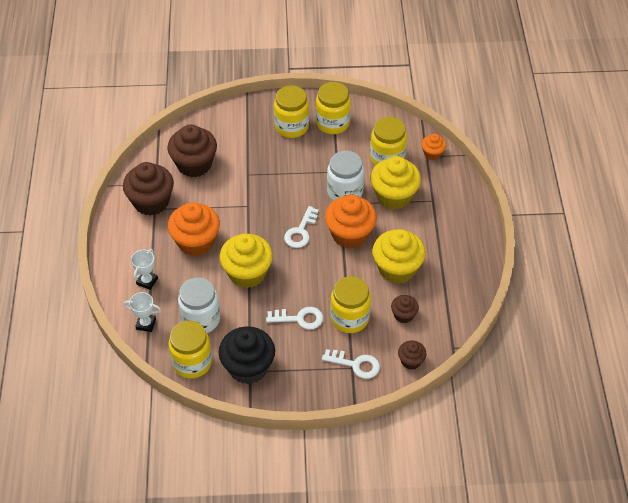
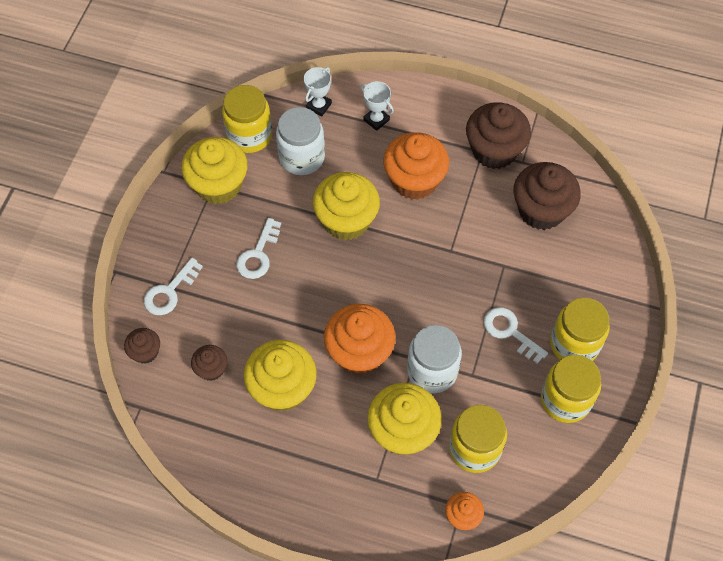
camera: 110 degrees right, 10 degrees up
black cupcake [219,326,275,384] -> yellow cupcake [181,137,248,204]
white key [284,206,319,248] -> white key moved to [484,307,548,364]
yellow jar [330,276,371,333] -> none

